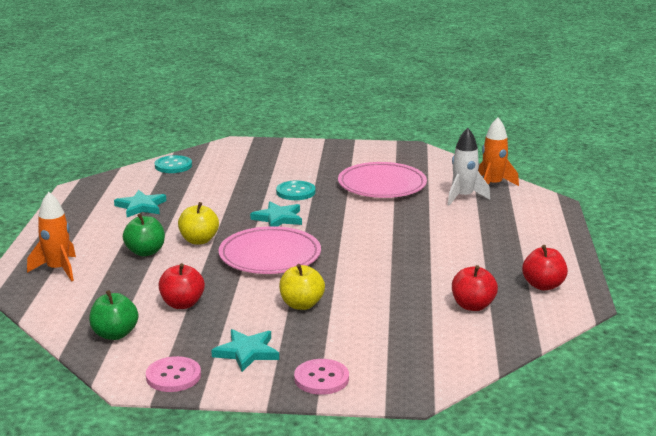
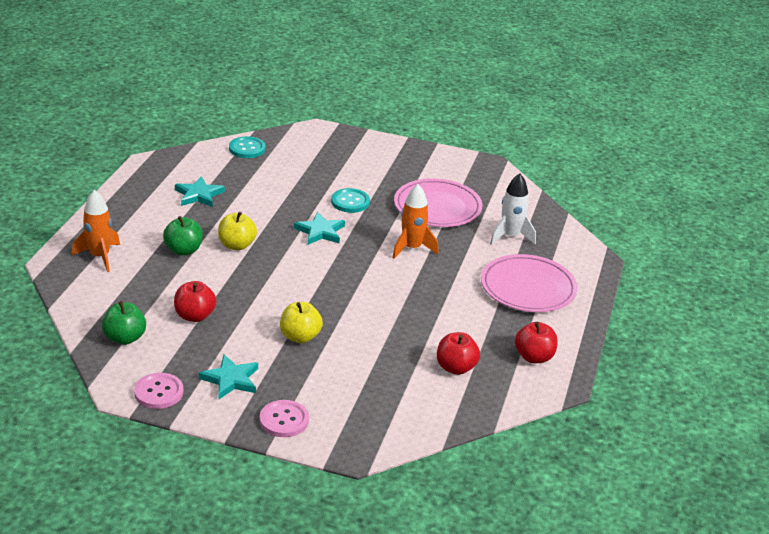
camera: 10 degrees right, 10 degrees up
pink plate [218,226,321,274] -> pink plate moved to [481,254,578,312]
orange rocket [478,117,519,186] -> orange rocket moved to [392,184,438,259]

